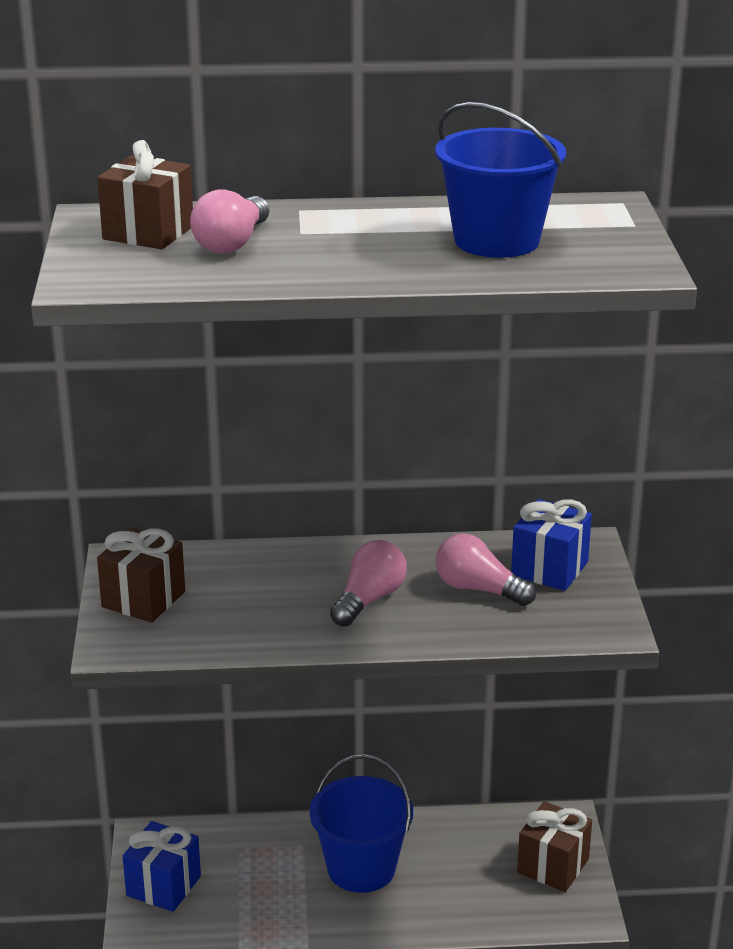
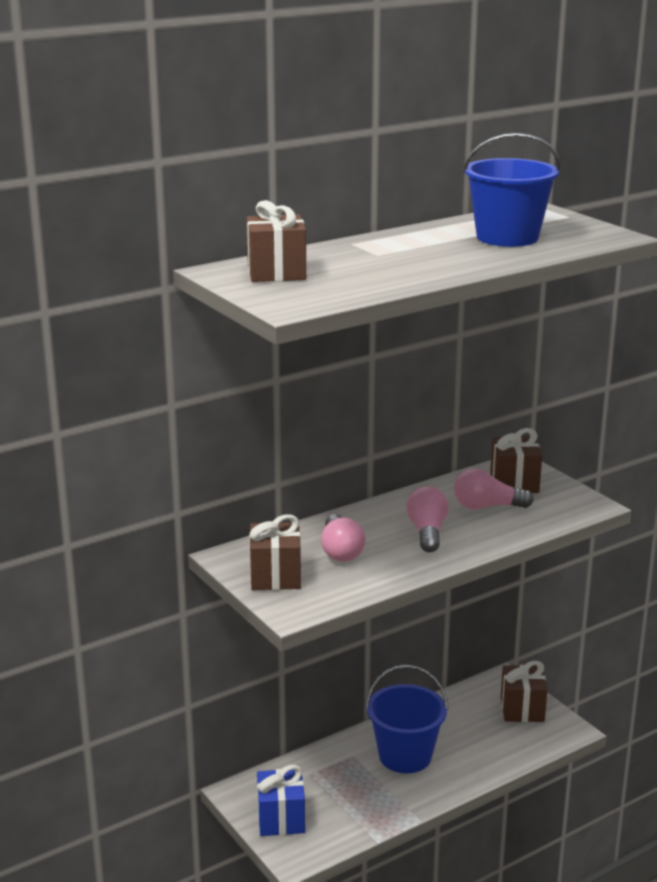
camera: 30 degrees left, 5 degrees down
pink light bulb [190,189,269,254] -> pink light bulb moved to [321,514,366,562]
blue gift [511,499,592,591] -> brown gift [490,428,542,493]

